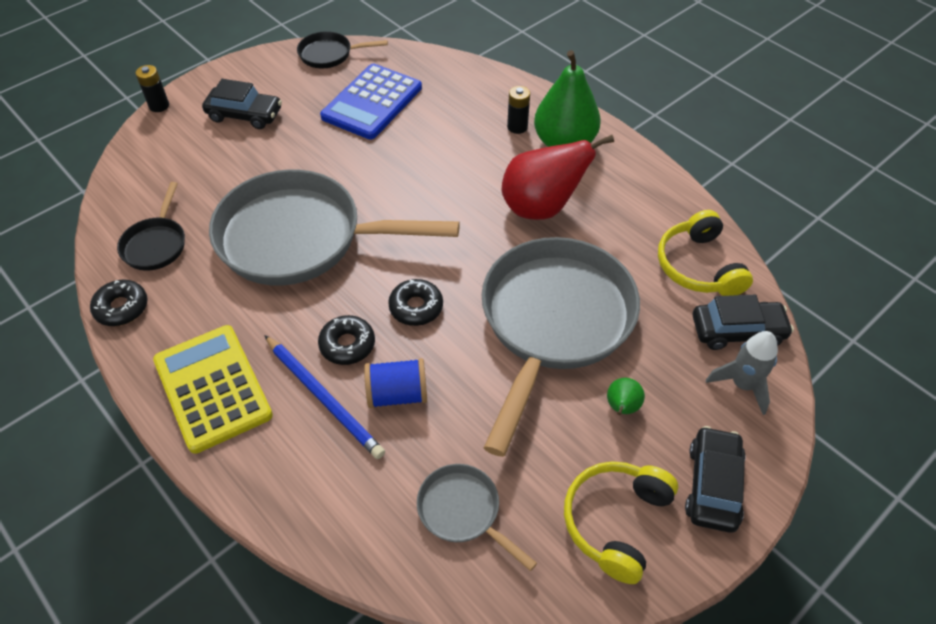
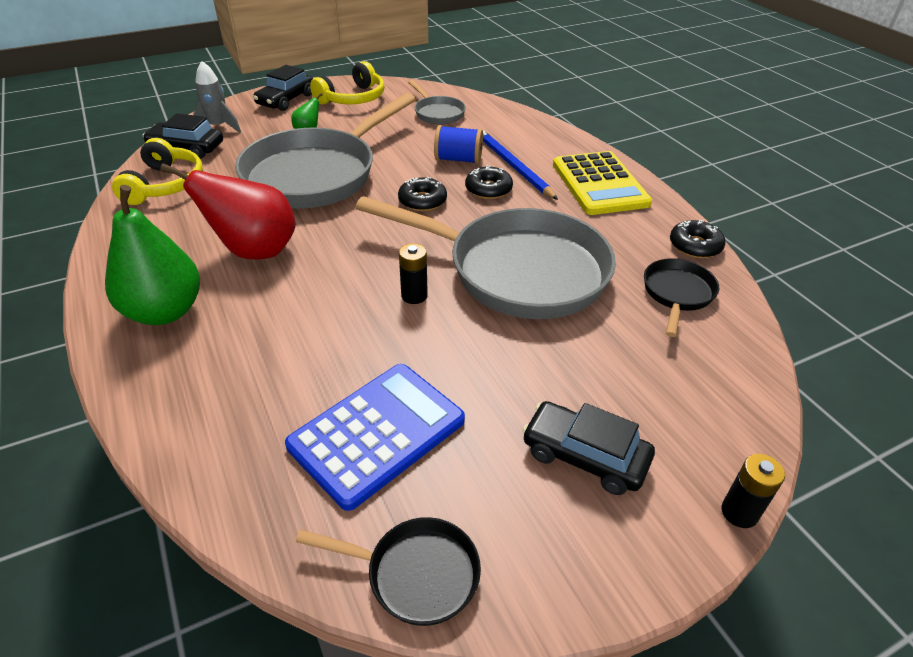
camera: 165 degrees left, 10 degrees down
black battery [507,86,530,134] -> black battery moved to [399,243,428,304]

